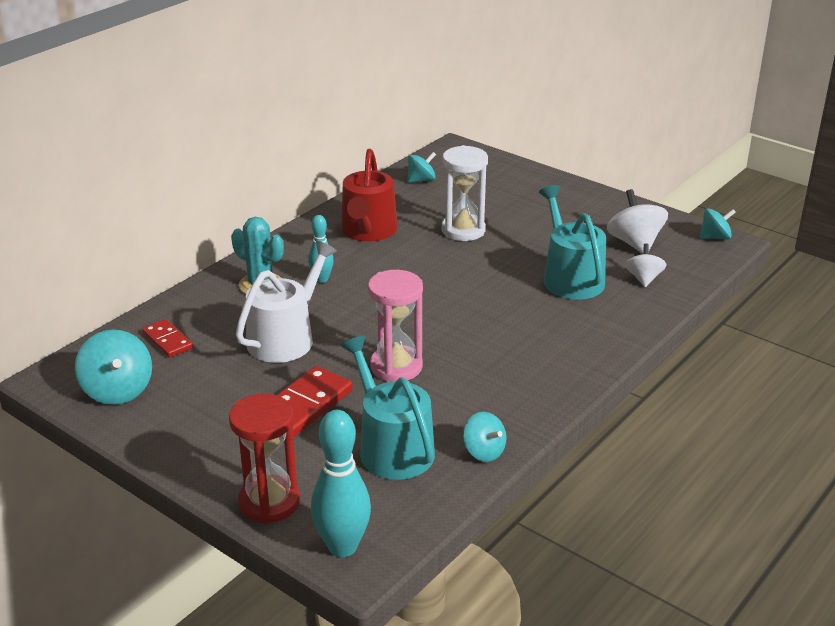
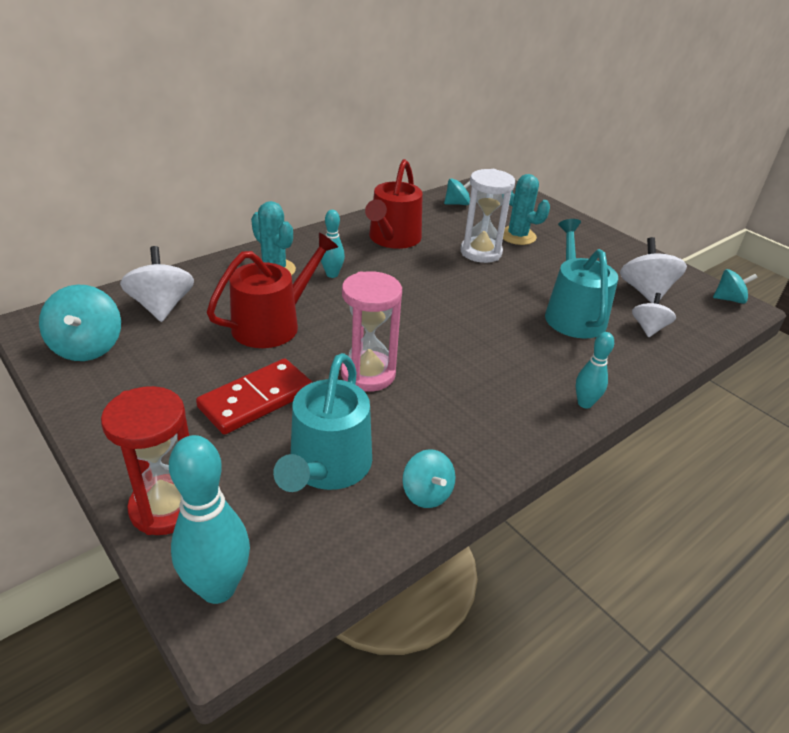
camera: 10 degrees right, 5 degrees up
red domino [142,319,193,358] -> white spinning top [120,246,194,322]
white watering can [236,241,337,363] -> red watering can [207,232,338,348]
turquoise watering can [340,335,435,480] -> turquoise watering can turned 150 degrees counterclockwise [273,353,372,492]
none -> turquoise cactus [503,174,550,245]
none -> turquoise bowling pin [576,332,614,409]

